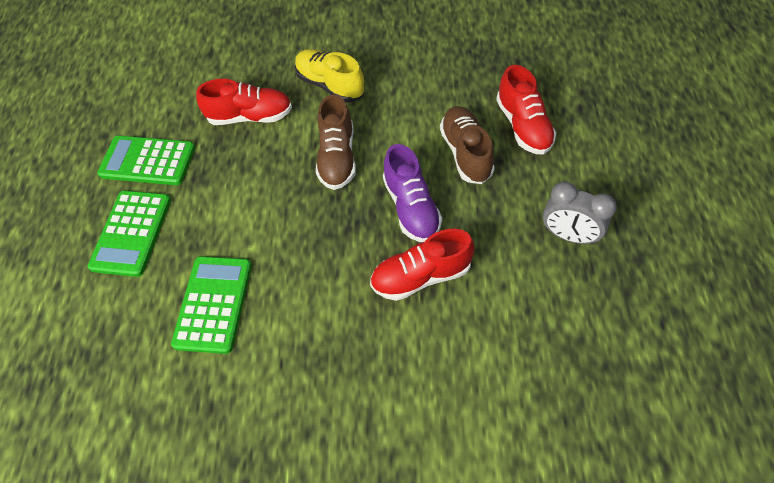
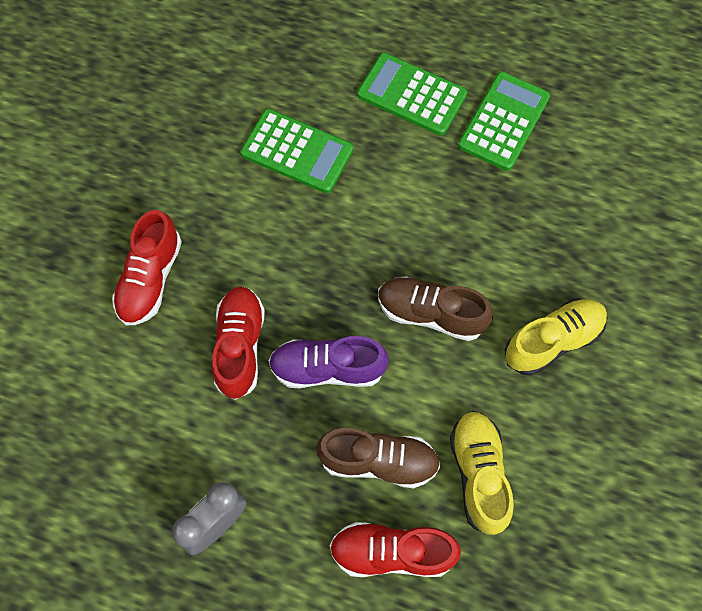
camera: 105 degrees right, 10 degrees up
red shoe [196,79,292,125] -> red shoe moved to [112,210,182,325]
none -> yellow shoe [450,411,514,535]

